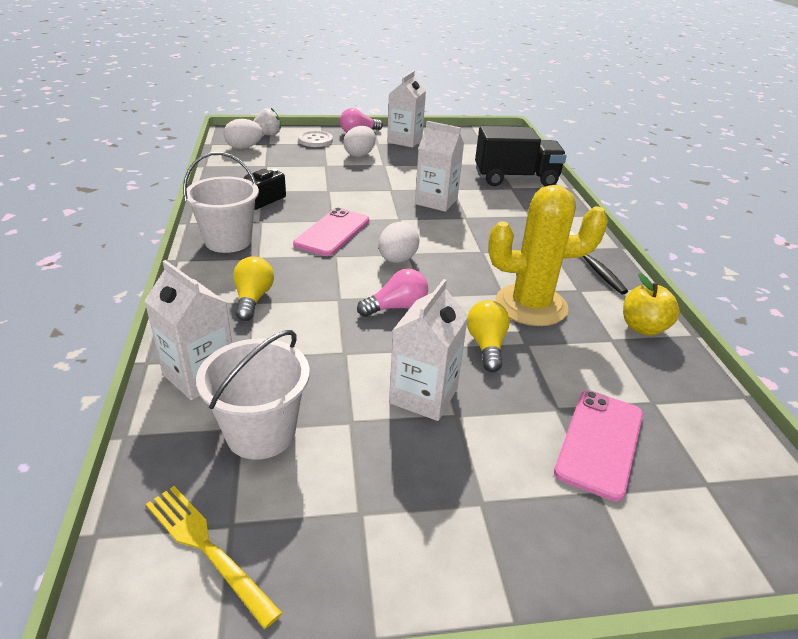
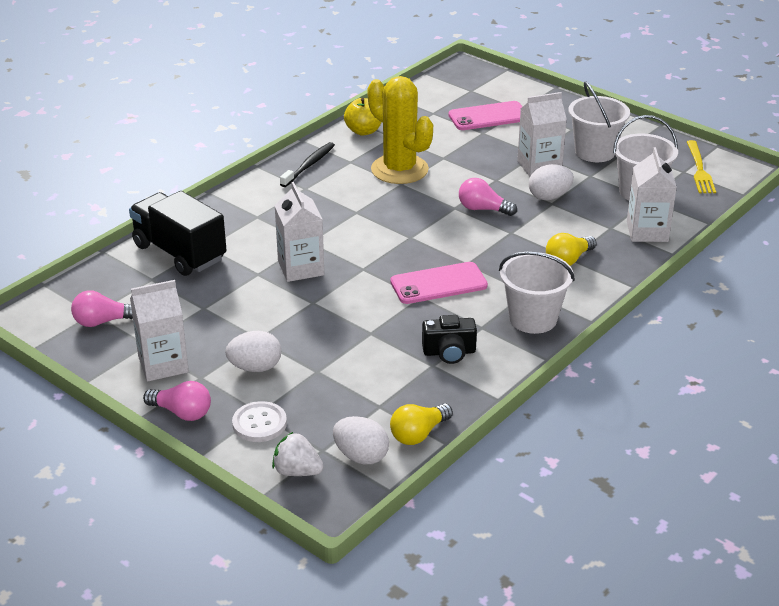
camera: 130 degrees left, 0 degrees up
white egg [379,222,419,263] -> white egg moved to [529,164,574,200]
yellow light bulb [467,300,510,372] -> yellow light bulb moved to [390,403,453,445]
none -> pink light bulb [71,290,133,327]
none -> white bucket [568,81,630,162]

